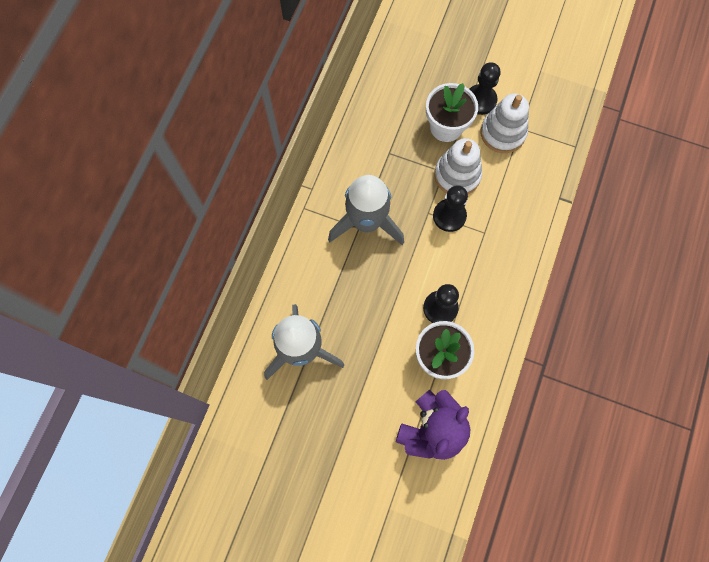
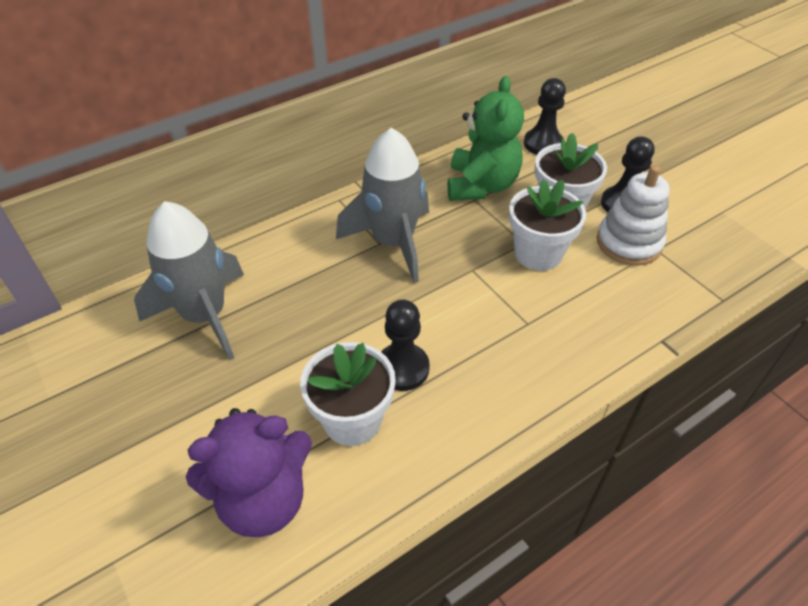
camera: 35 degrees right, 25 degrees down
black pawn [433,185,468,232] -> black pawn moved to [524,78,566,155]
white stacking toy [434,138,482,194] -> white flower pot [509,179,586,271]
none -> green teddy bear [447,76,524,201]

